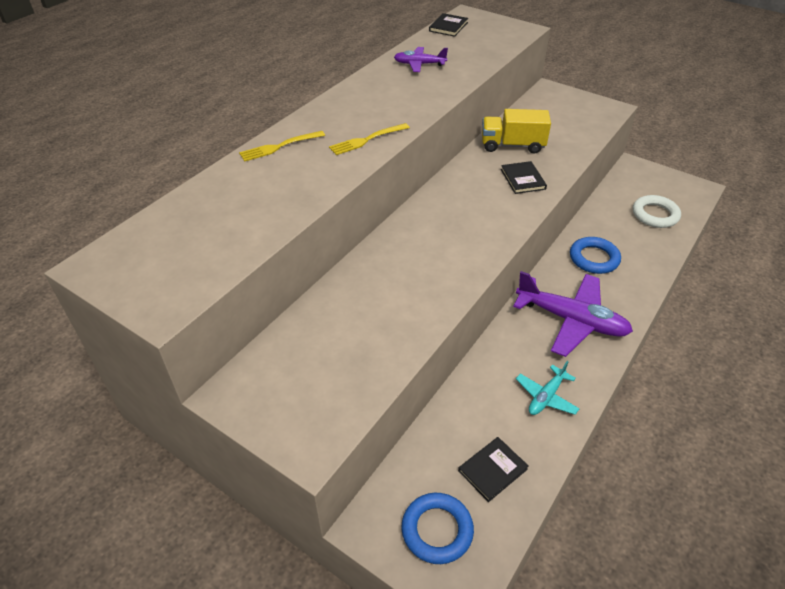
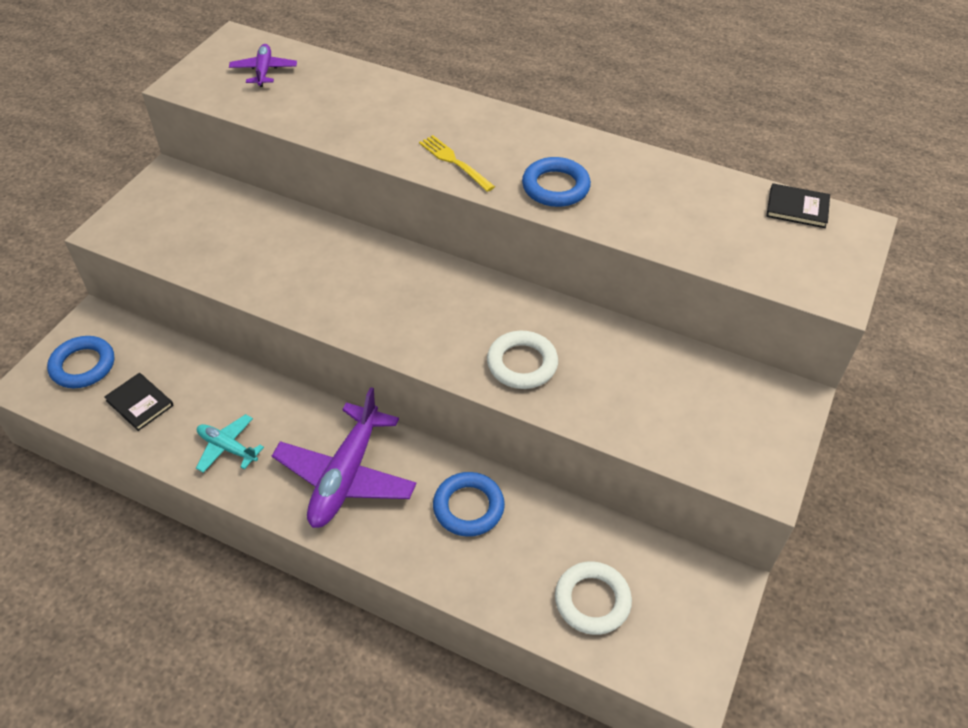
camera: 80 degrees right, 5 degrees up
yellow fork [239,131,325,162] -> none
purple plane [394,47,448,72] -> purple plane moved to [229,44,297,87]
yellow truck [482,109,551,154] -> none
black book [501,161,547,194] -> white ring [487,331,558,389]
none -> blue ring [522,157,591,207]

